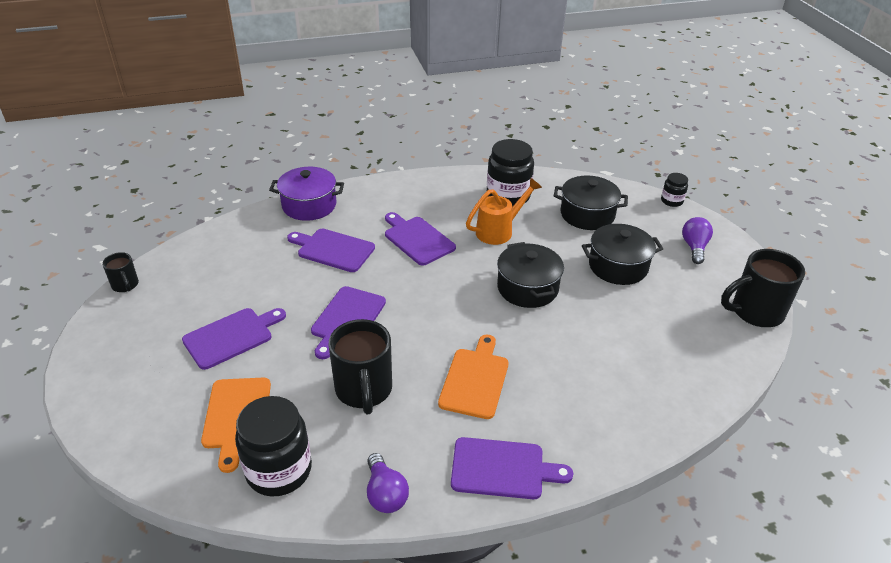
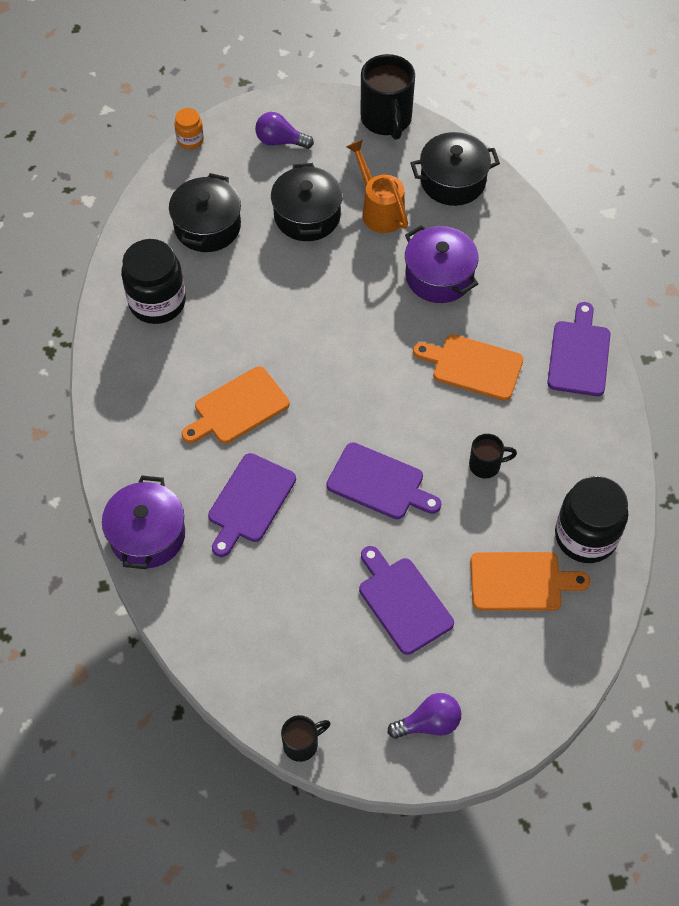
camera: 85 degrees left, 20 degrees up
black mug [329,319,392,415] -> black mug [469,434,517,478], size x0.52
purple light bulb [367,453,409,513] -> purple light bulb moved to [388,693,461,739]
purple cutting board [385,212,456,266] -> orange cutting board [181,366,289,444]
orange watering can [466,178,542,245] -> orange watering can moved to [346,139,408,233]
black pot [497,242,564,308] -> black pot moved to [411,132,500,206]
black jar [661,173,688,207] -> orange jar [174,108,204,149]
none -> purple pot [405,225,479,303]

